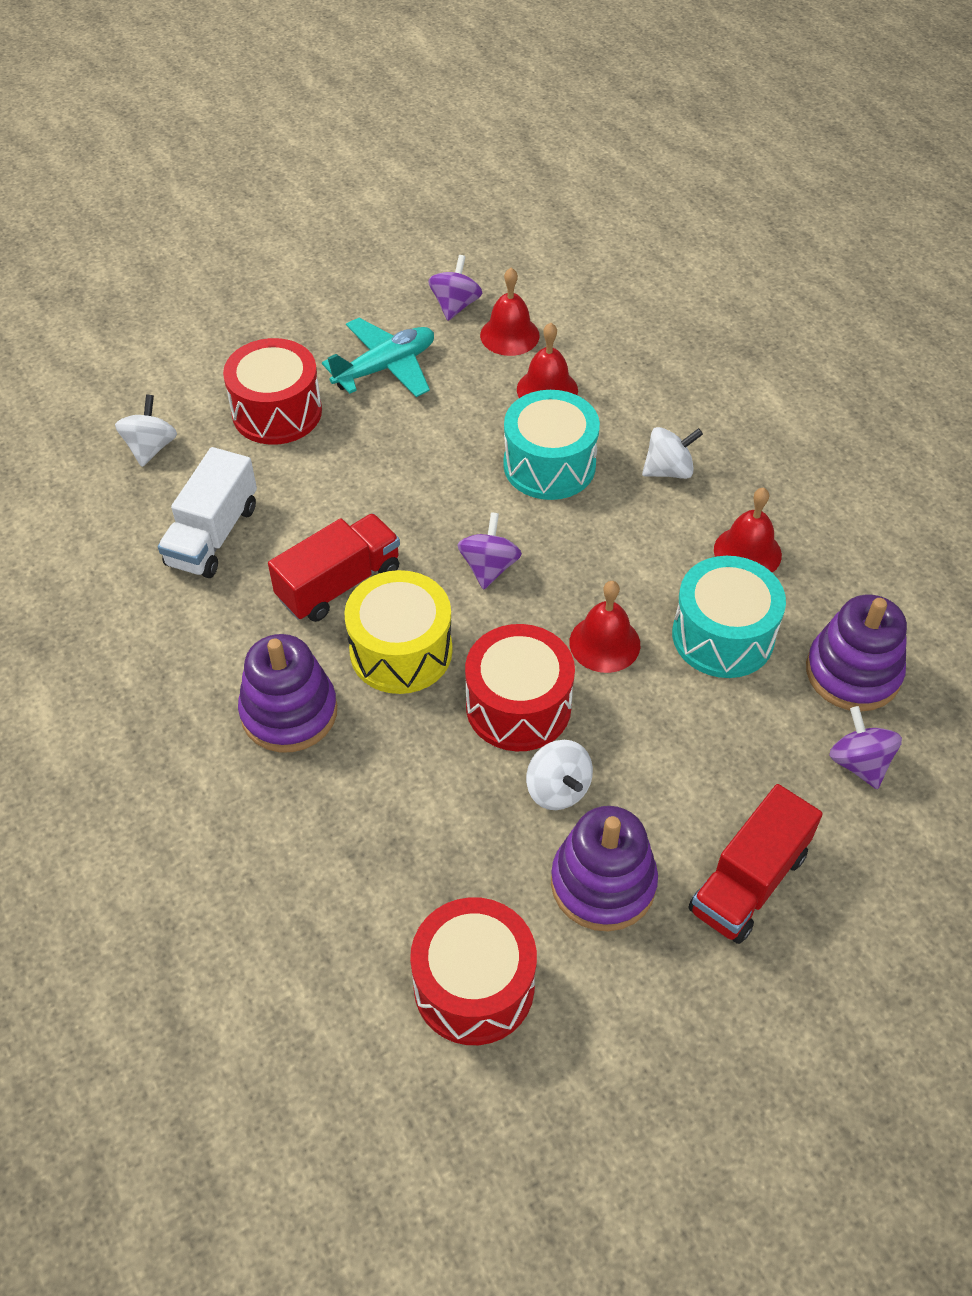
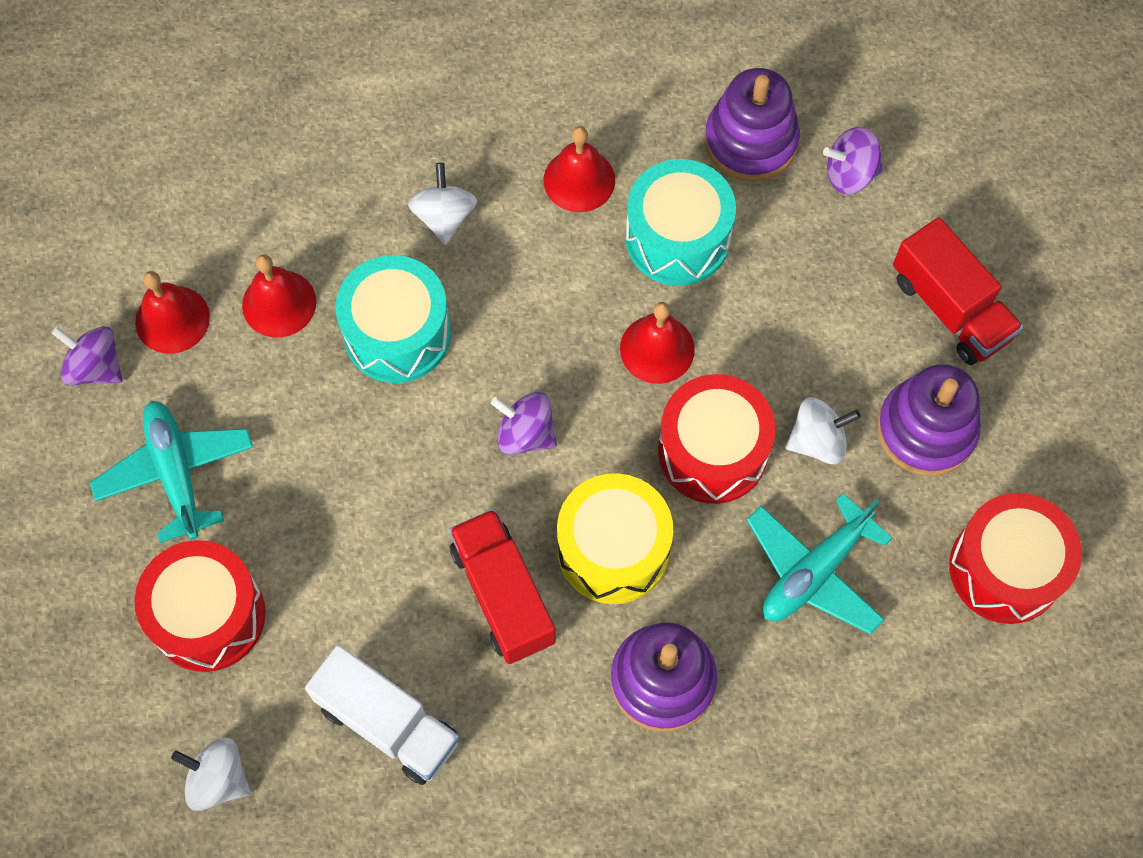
camera: 75 degrees left, 15 degrees up
none -> turquoise plane [747,493,892,635]

